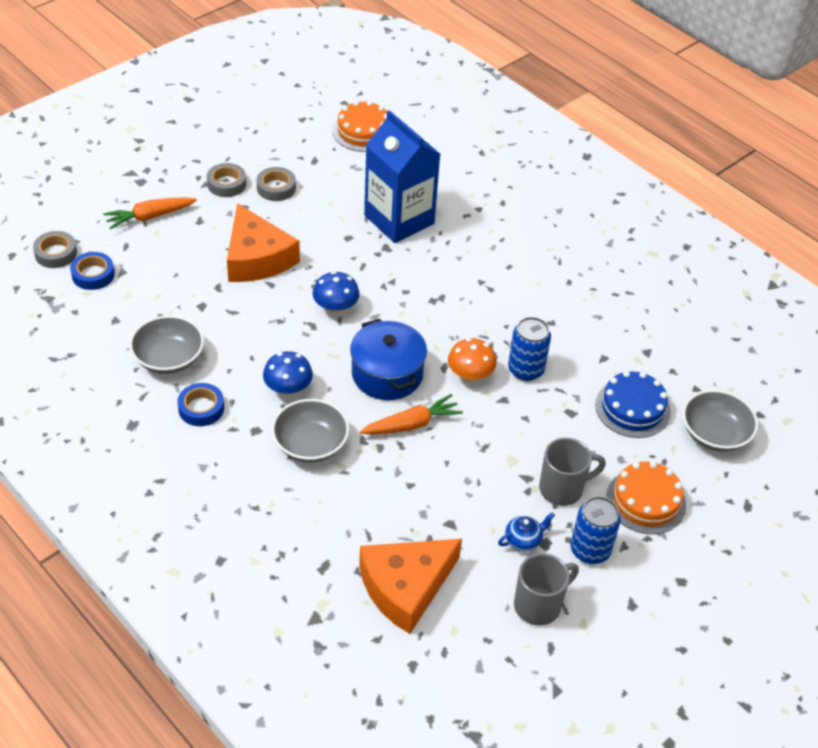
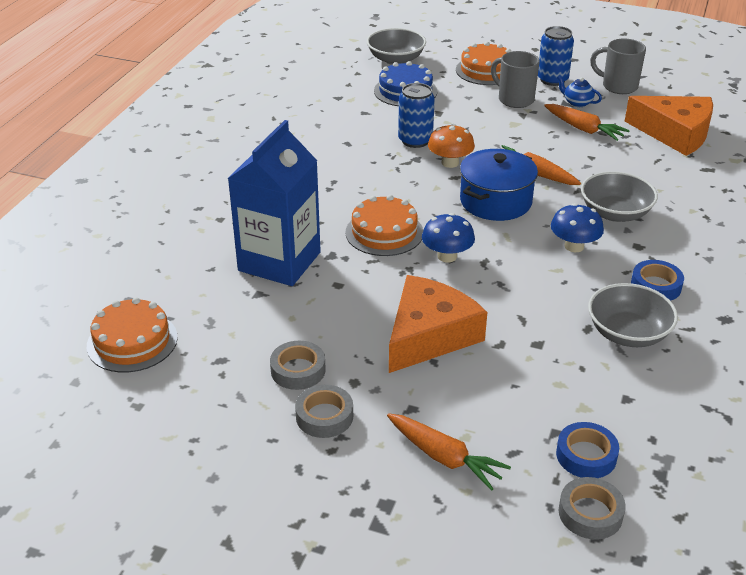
camera: 115 degrees left, 10 degrees down
none -> orange cake [345,195,423,256]
none -> orange carrot [544,104,630,141]

